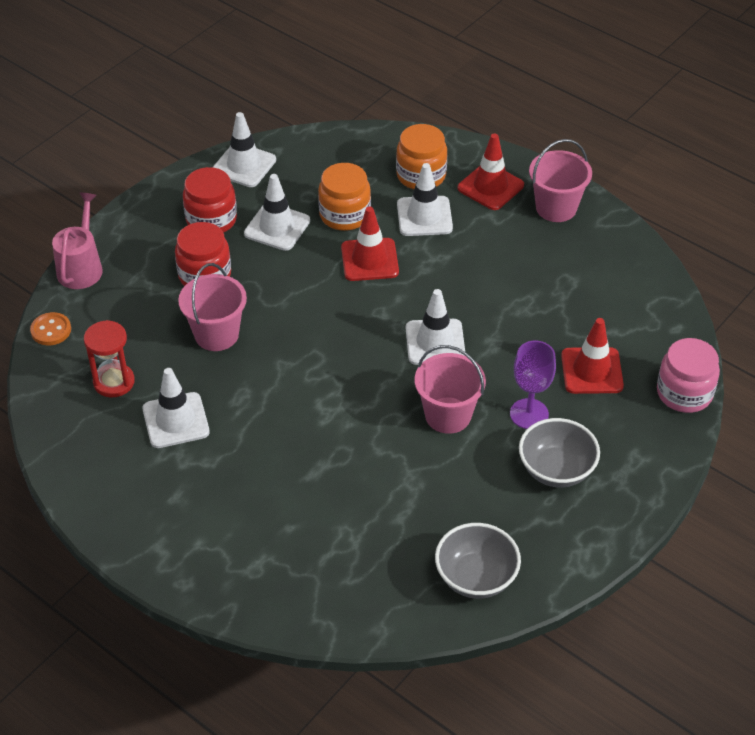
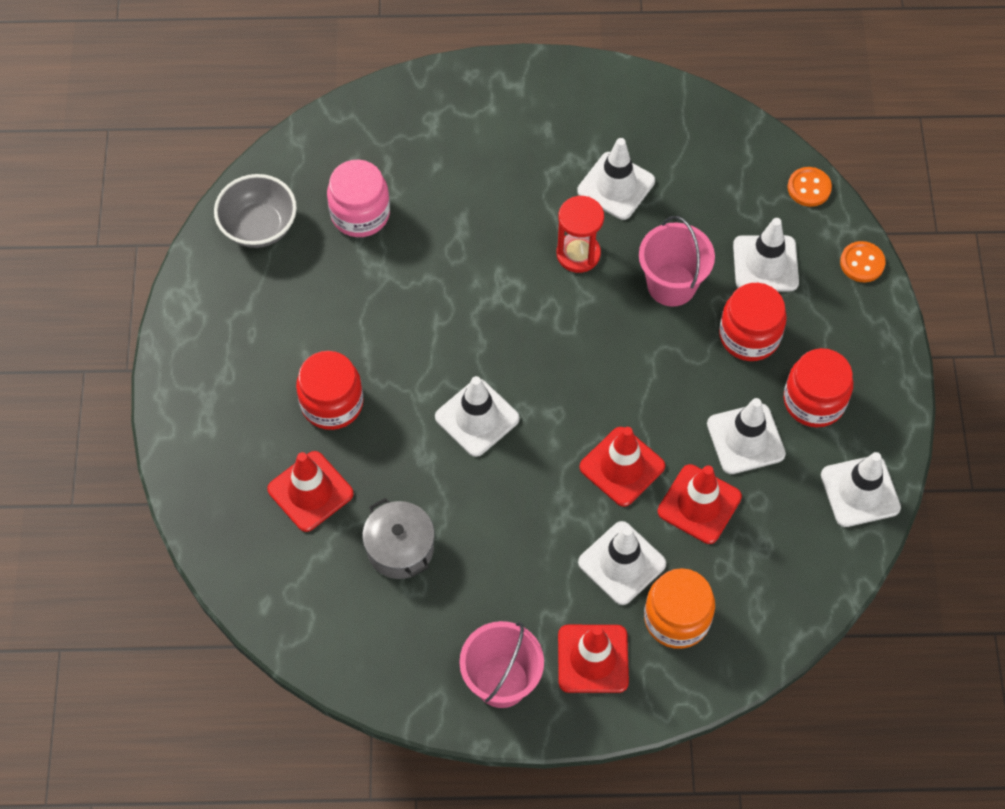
camera: 140 degrees right, 15 degrees up
pink watering can [52,193,103,289] -> orange button [840,241,885,282]
red hourglass [84,320,135,398] -> red hourglass moved to [557,196,604,273]
orange jar [318,163,371,231] -> red traffic cone [657,464,742,544]
pink bucket [415,345,486,434] -> none
purple goblet [510,341,556,429] -> red jar [296,351,363,430]
grey bowl [519,418,600,488] -> none
pink jar [657,338,720,413] -> pink jar moved to [327,160,390,237]
none -> grey pot [362,498,435,579]
none -> white traffic cone [733,218,799,291]

